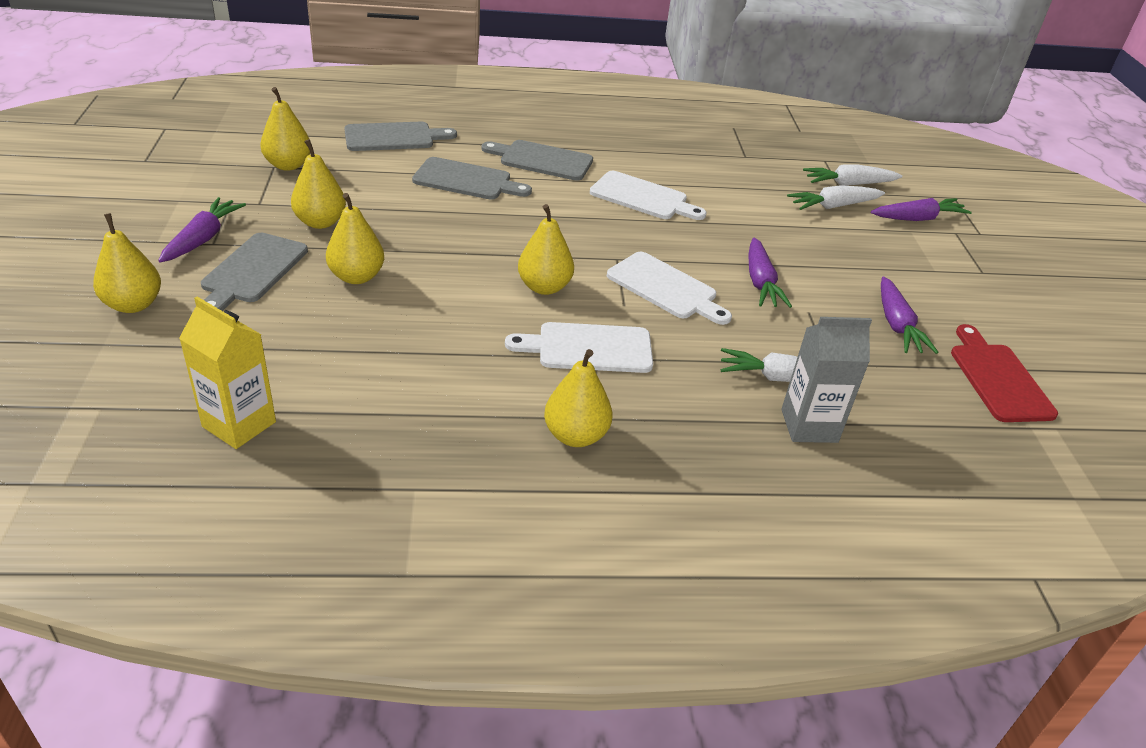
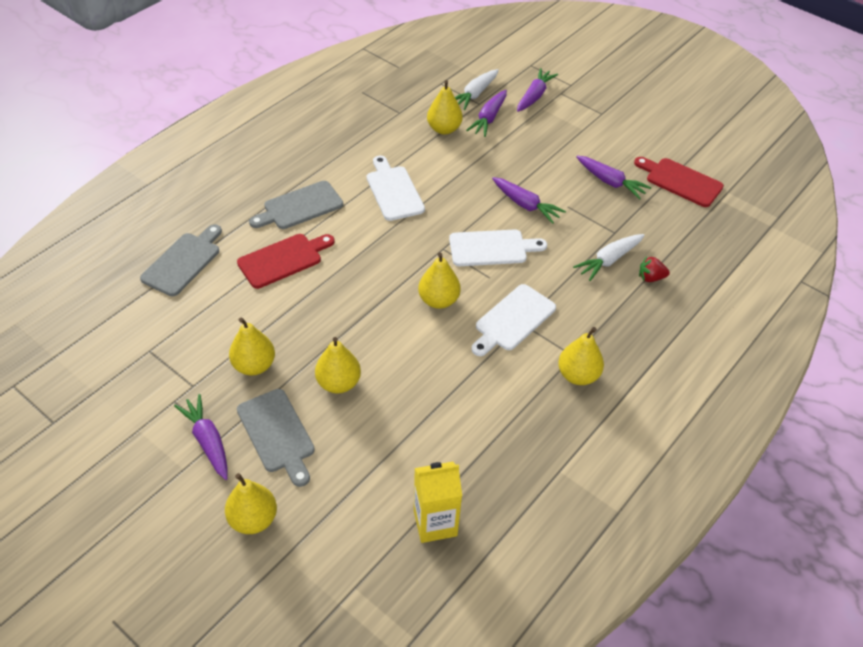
camera: 45 degrees left, 10 degrees up
yellow pear [260,87,310,171] -> yellow pear moved to [427,80,463,134]
grey cutting board [412,157,532,200] -> red cutting board [237,234,335,289]
white cutting board [590,171,707,220] -> white cutting board turned 90 degrees counterclockwise [367,156,425,221]
grey carton [781,317,872,443] -> red strawberry [639,256,670,282]
white carrot [787,185,885,210] -> purple carrot [466,90,507,137]

